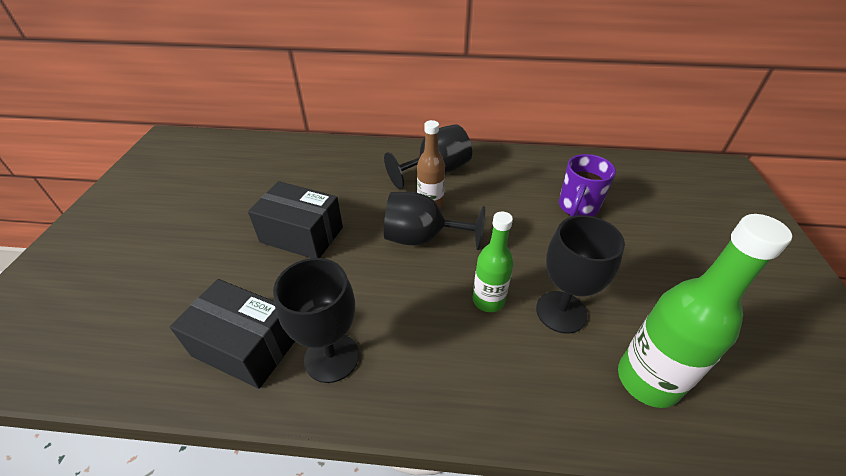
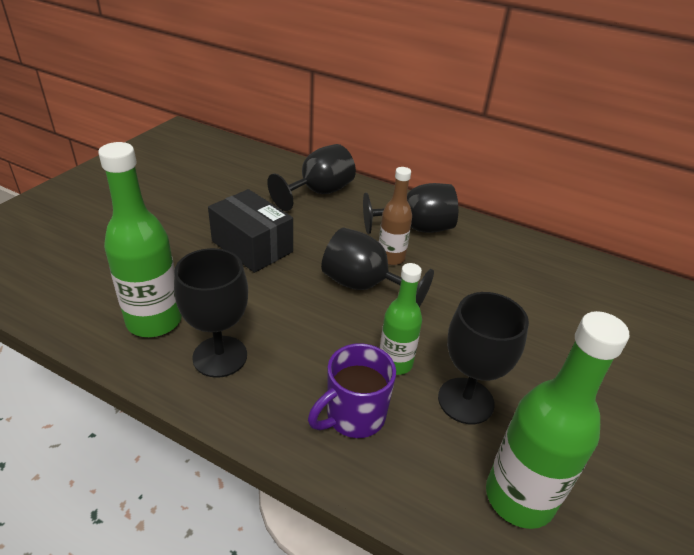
camera: 20 degrees right, 5 degrees down
black box [170,279,295,389] -> green bottle [98,142,182,337]
purple mug [559,154,616,217] -> purple mug moved to [308,343,396,438]
none -> black goblet [267,144,356,211]

